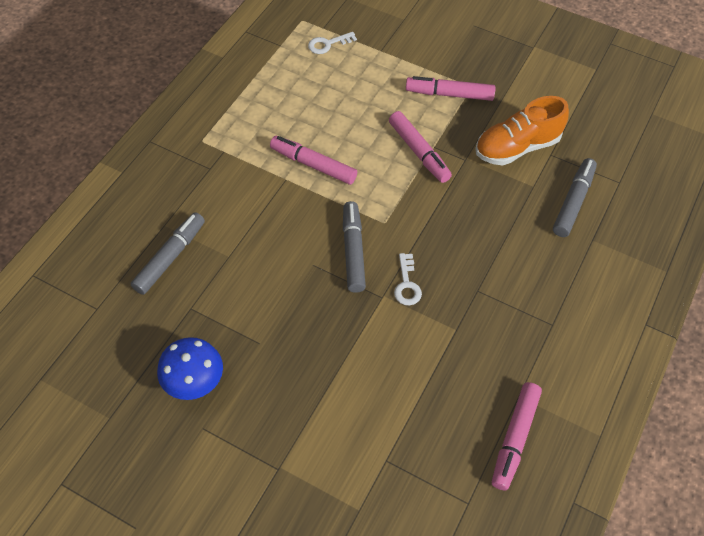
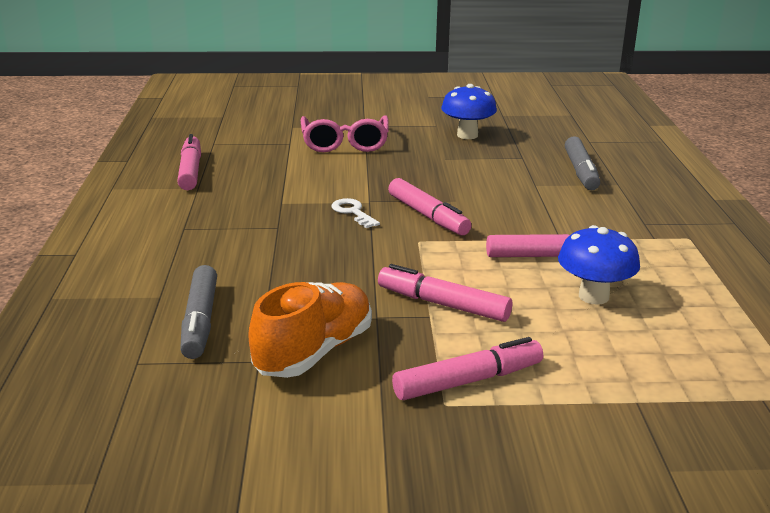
camera: 150 degrees right, 30 degrees down
white key [308,32,357,54] -> none
grey marker [343,201,366,293] -> pink marker [388,178,472,235]
none -> pink glasses [301,115,389,152]
none -> blue mushroom [558,225,640,305]

